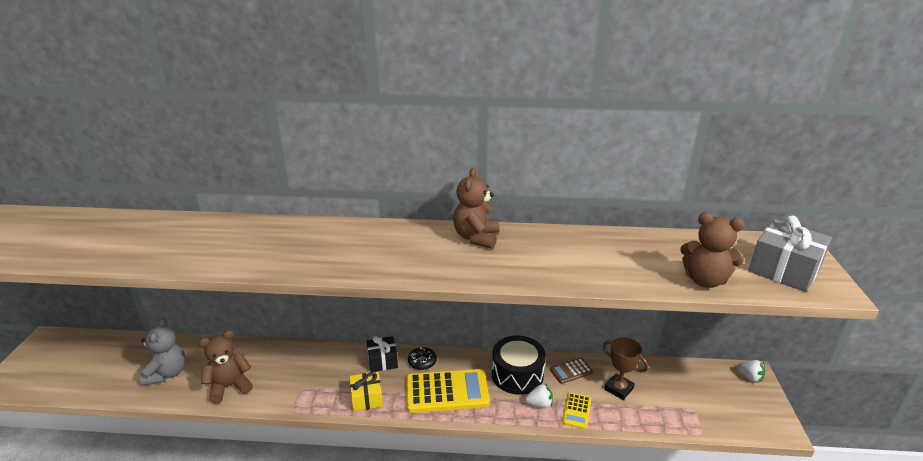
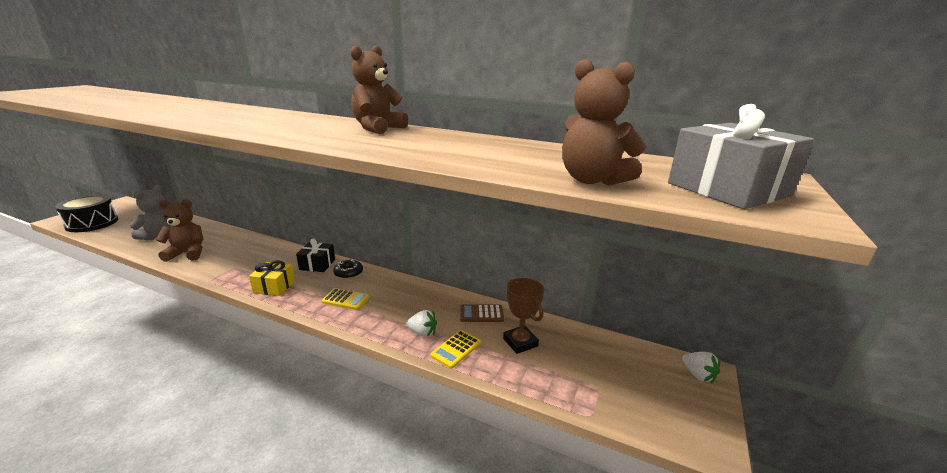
camera: 20 degrees right, 5 degrees down
yellow calculator [406,369,490,413] -> yellow calculator [321,288,370,310], size x0.49
black drum [492,336,546,395] -> black drum moved to [55,194,118,232]

